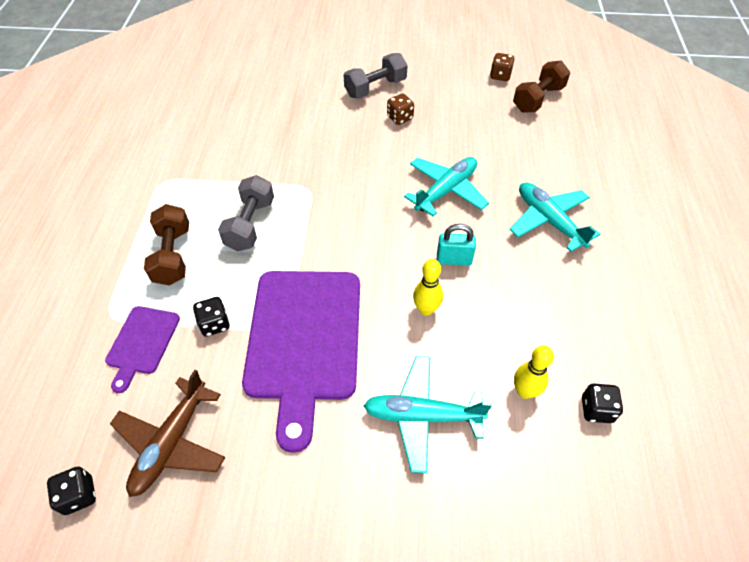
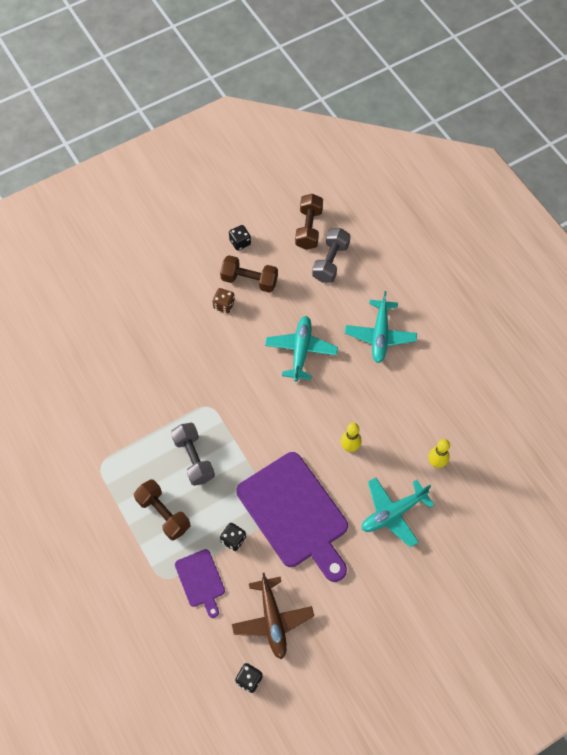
camera: 35 degrees left, 10 degrees up
grey dumbbell [344,53,408,99] -> grey dumbbell moved to [312,228,351,283]
turquoise padlock [437,224,476,266] -> none
brown dice [490,53,515,81] -> none
turquoise plane [510,182,600,252] -> turquoise plane turned 105 degrees counterclockwise [345,291,417,363]
black dice [582,384,623,423] -> black dice moved to [229,225,251,251]
none -> brown dumbbell [220,255,278,293]

